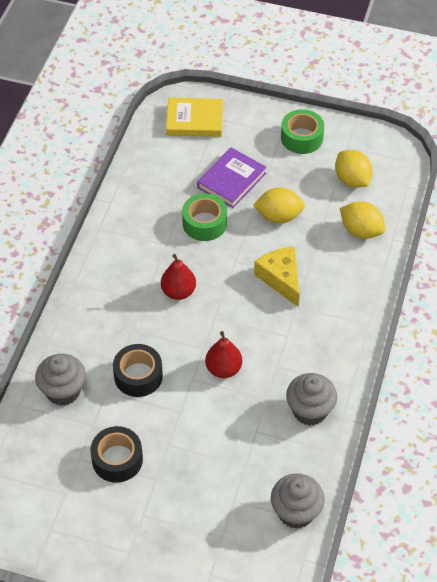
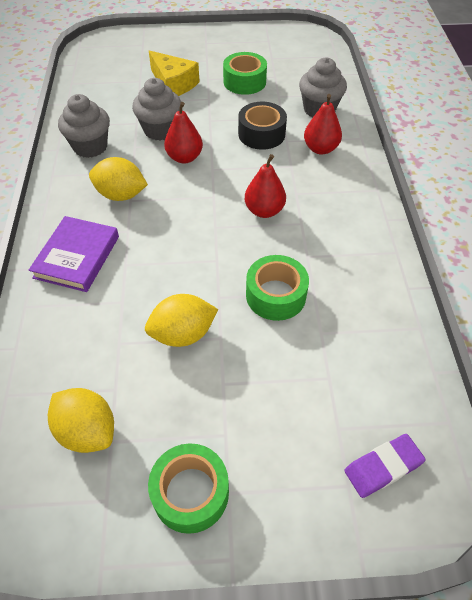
camera: 160 degrees right, 0 degrees up
black tape [90,426,143,483] -> green tape [223,52,267,95]
yellow book [166,98,223,137] -> purple eraser [344,434,426,498]
purple book [197,147,267,208] -> purple book moved to [28,216,119,292]
yellow cheese [254,247,300,307] -> yellow cheese moved to [149,50,200,96]
grey cupcake [271,473,324,529] -> grey cupcake moved to [132,78,181,141]
yellow lemon [340,201,386,239] -> yellow lemon moved to [89,157,148,201]
none -> red pear [304,94,342,155]

